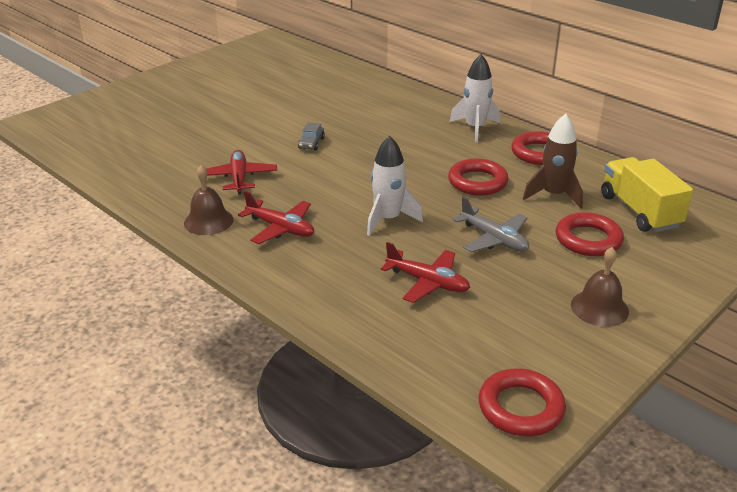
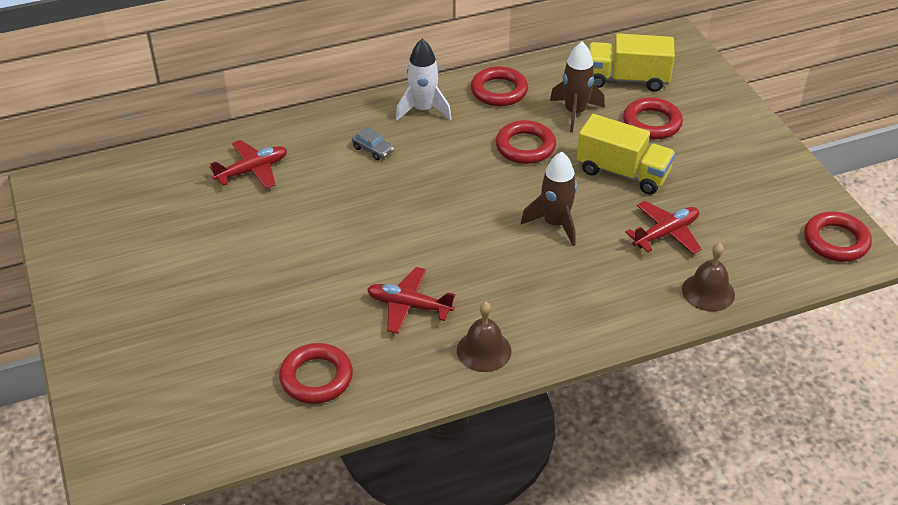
camera: 65 degrees left, 10 degrees up
red plane [238,191,314,244] -> red plane moved to [209,140,287,189]
grey car [298,122,325,150] -> grey car moved to [352,127,394,160]
white rocket [367,135,423,236] -> brown rocket [521,152,577,246]
grey plane [453,196,529,252] -> yellow truck [577,114,675,194]
brown bell [571,247,629,327] -> brown bell moved to [682,243,735,312]
none -> red ring [279,343,353,404]

